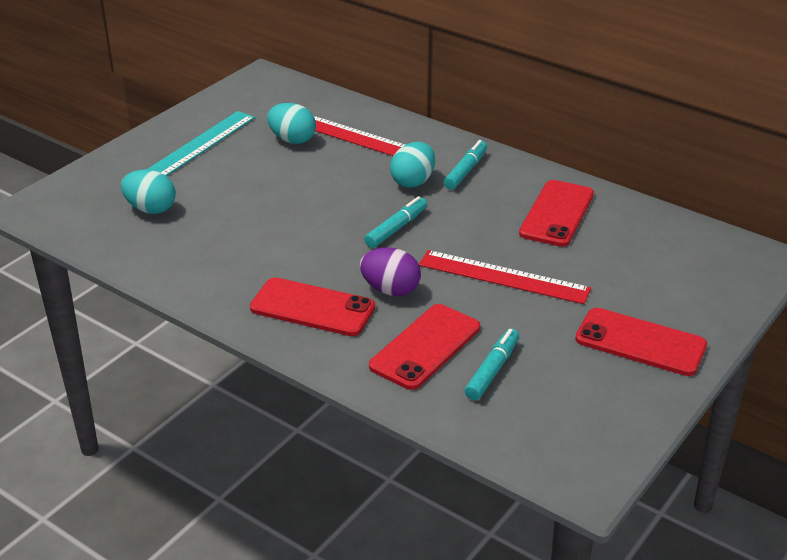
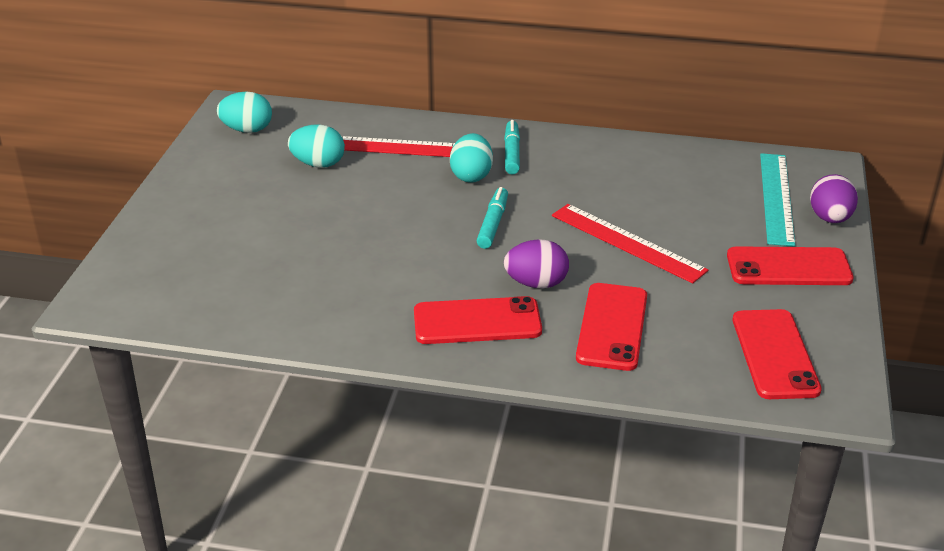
camera: 25 degrees left, 0 degrees up
turquoise egg [121,169,176,214] -> turquoise egg moved to [217,92,272,133]
turquoise ruler [148,111,255,176] -> turquoise ruler moved to [760,153,795,247]
red ruler [419,250,591,304] -> red ruler turned 45 degrees clockwise [552,204,708,283]
turquoise marker [465,329,519,400] -> none
red phone [519,180,594,247] -> red phone moved to [733,309,822,399]
none -> purple egg [810,174,858,223]

